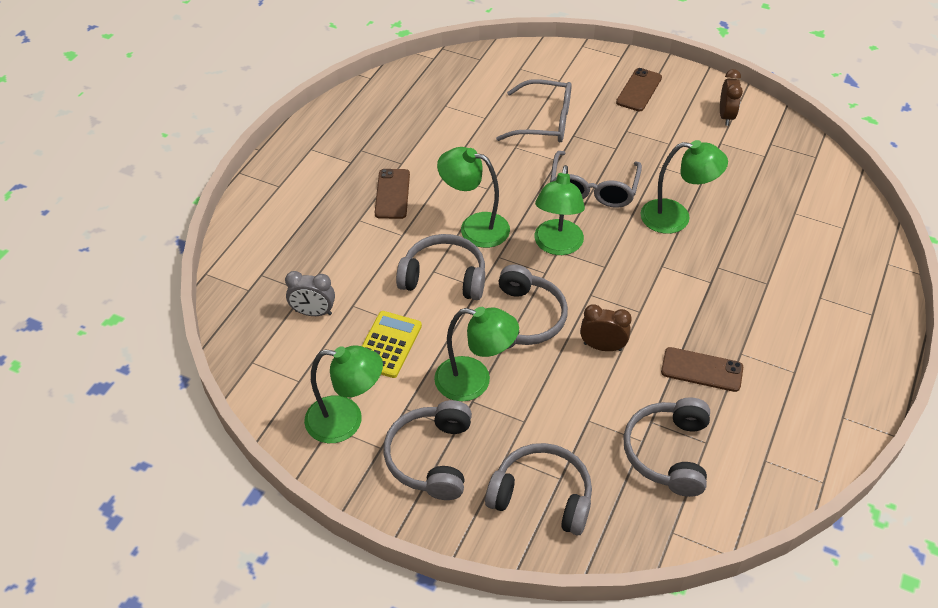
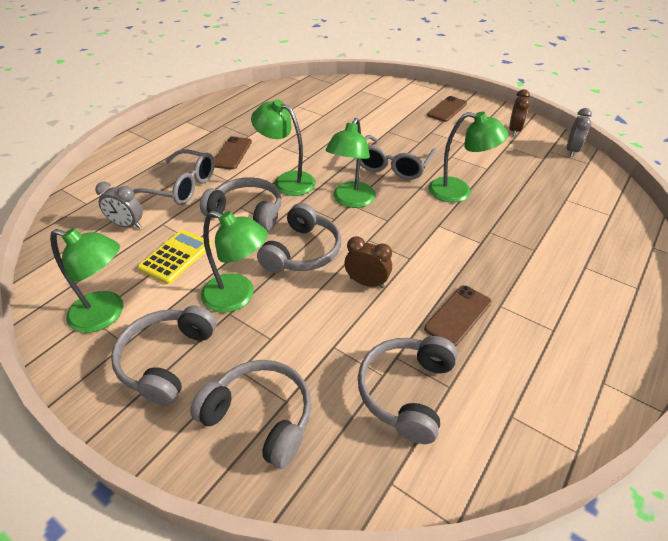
camera: 10 degrees right, 5 degrees down
grey glasses [496,79,572,142] -> grey glasses moved to [133,149,215,205]
brown phone [661,347,743,392] -> brown phone turned 75 degrees counterclockwise [424,285,492,347]
none -> grey clock [567,108,592,157]

